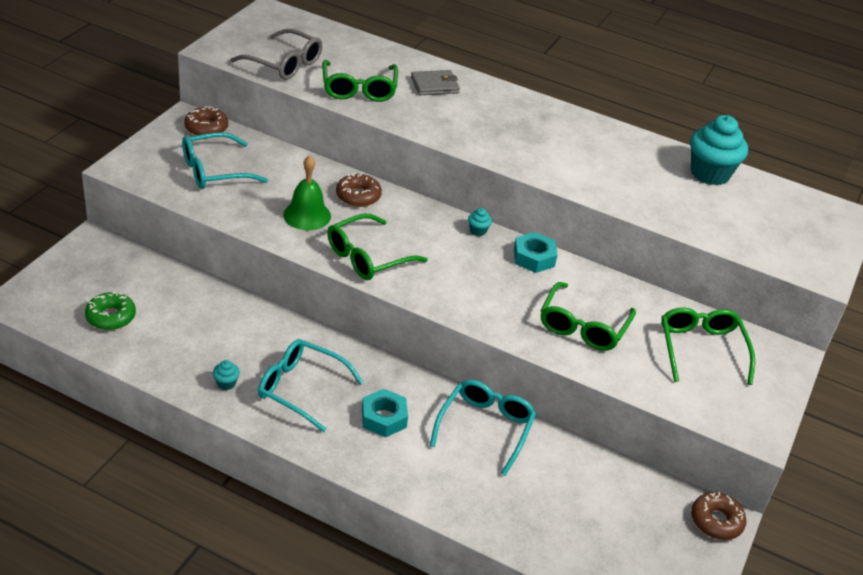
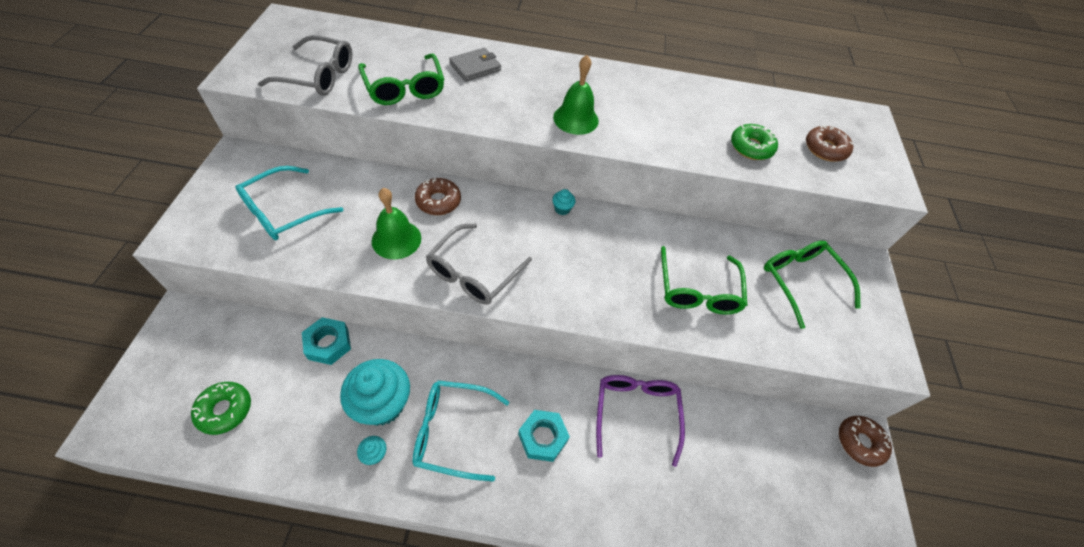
camera: 20 degrees left, 15 degrees up
brown donut [184,106,228,136] -> brown donut moved to [806,125,853,162]
green glasses [327,213,428,280] -> grey glasses [426,224,532,305]
turquoise glasses [430,380,536,476] -> purple glasses [596,375,685,467]
turquoise nut [514,232,557,273] -> turquoise nut moved to [302,317,351,365]
turquoise cupcake [690,115,748,185] -> turquoise cupcake moved to [340,359,410,426]
none -> green bell [553,55,599,135]
none -> green donut [731,124,778,160]

